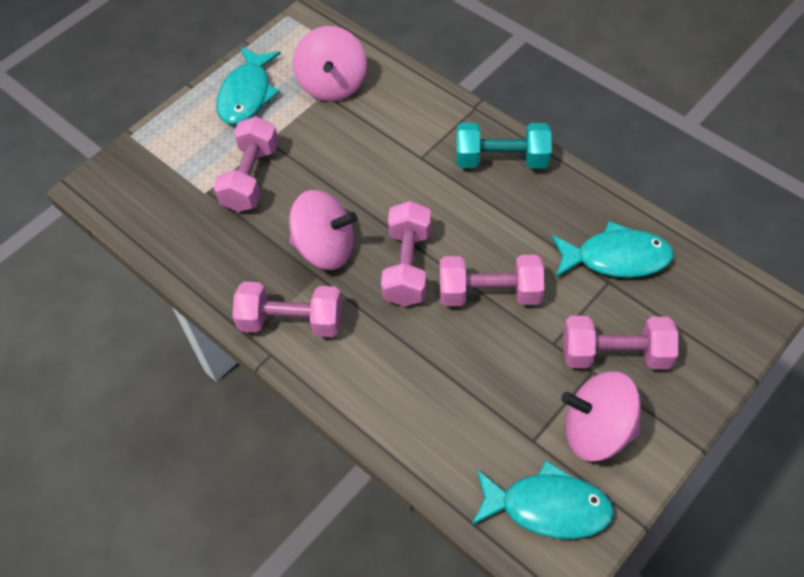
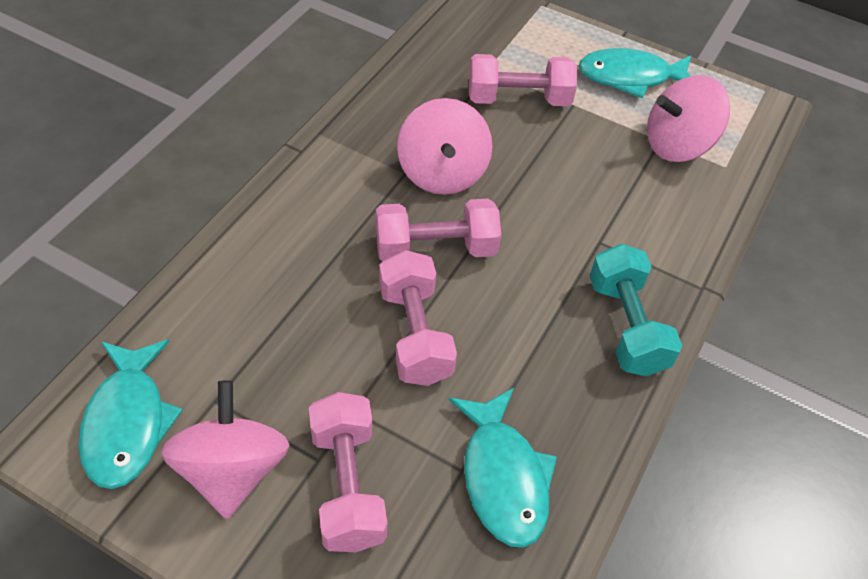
camera: 70 degrees right, 5 degrees down
pink dumbbell [233,282,342,337] -> none

